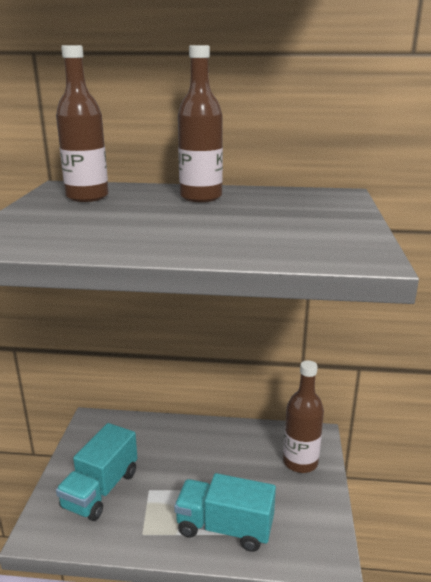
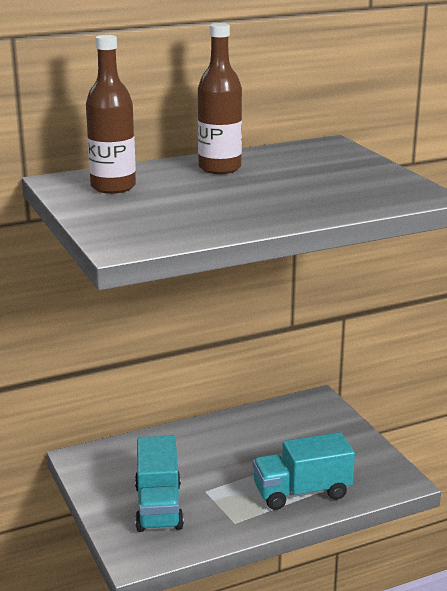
camera: 30 degrees left, 0 degrees up
brown bottle [283,360,324,473] -> none

